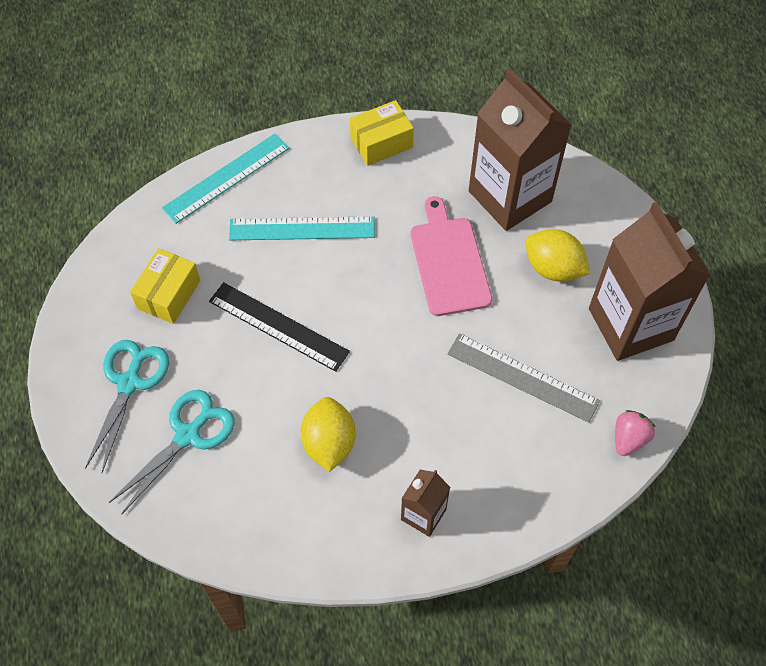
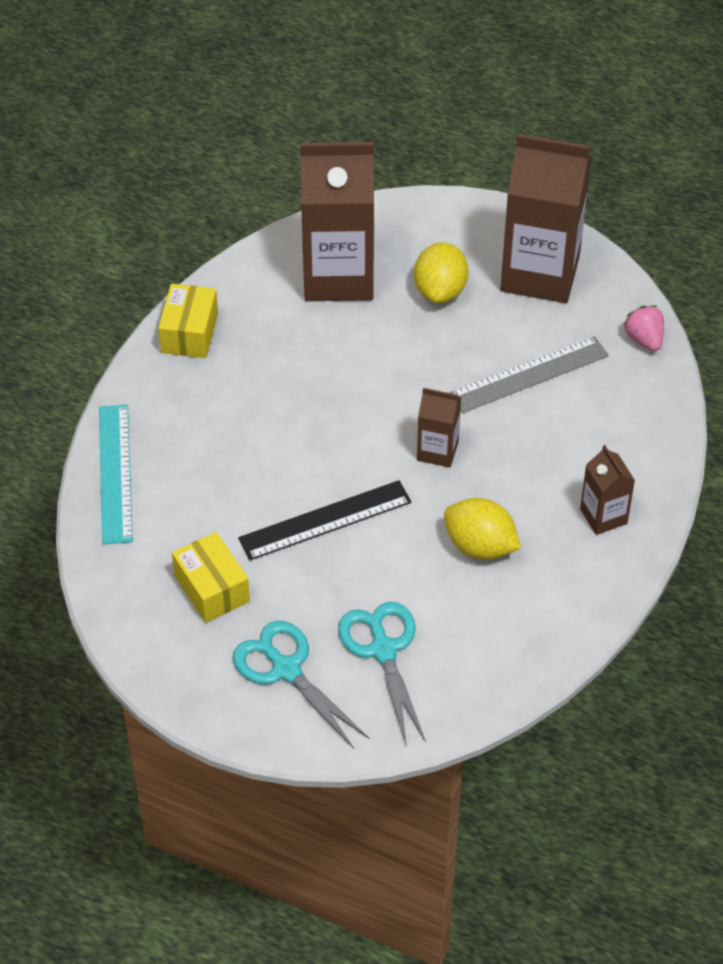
camera: 55 degrees left, 10 degrees down
turquoise ruler [229,216,375,240] -> none
pink cutting board [411,196,492,316] -> none
yellow lemon [525,229,590,282] -> yellow lemon turned 60 degrees counterclockwise [414,242,469,303]
none -> brown carton [417,388,461,467]

